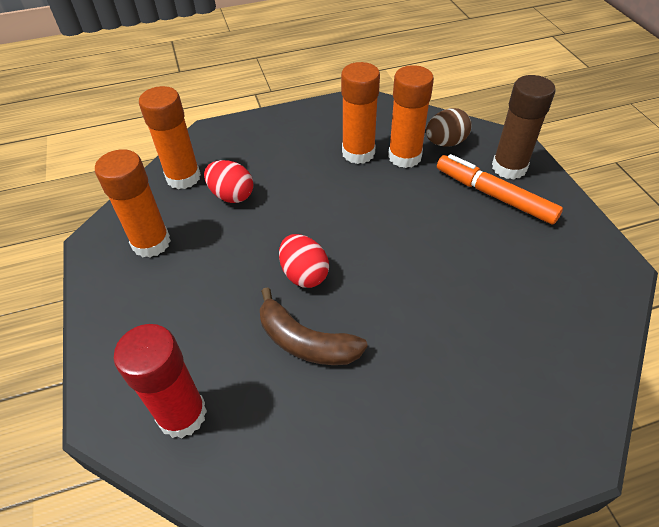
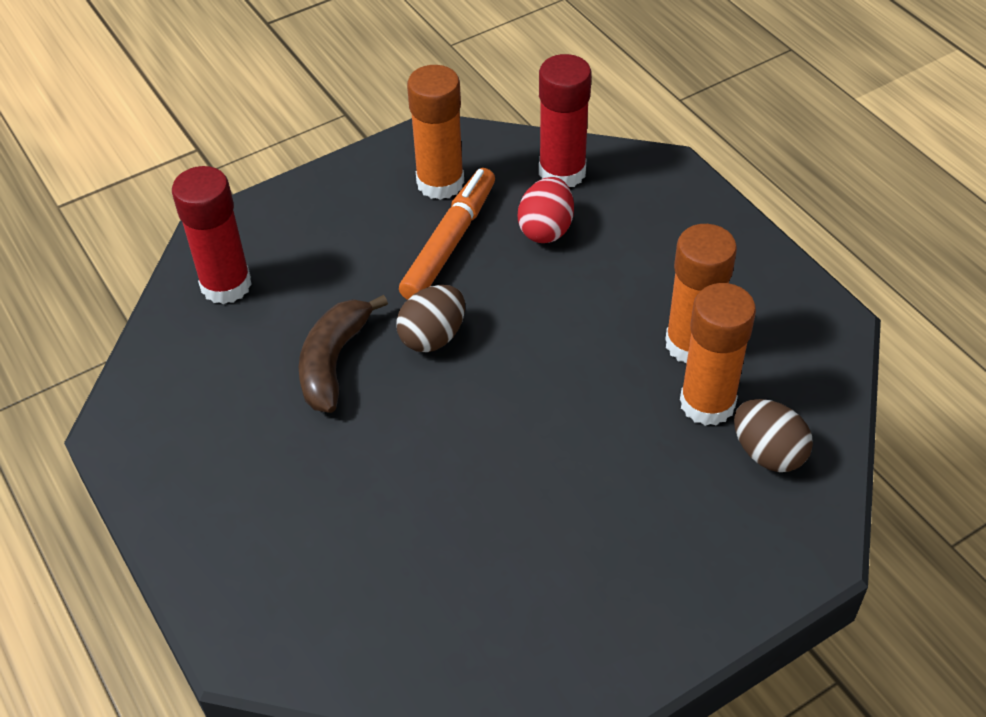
camera: 75 degrees right, 0 degrees up
orange glue stick [139,86,201,189] -> red glue stick [539,54,591,187]
red egg [279,234,329,288] -> brown egg [396,285,465,352]
orange marker [437,154,563,225] -> orange marker moved to [399,168,495,300]
brown glue stick [492,75,556,180] -> none

